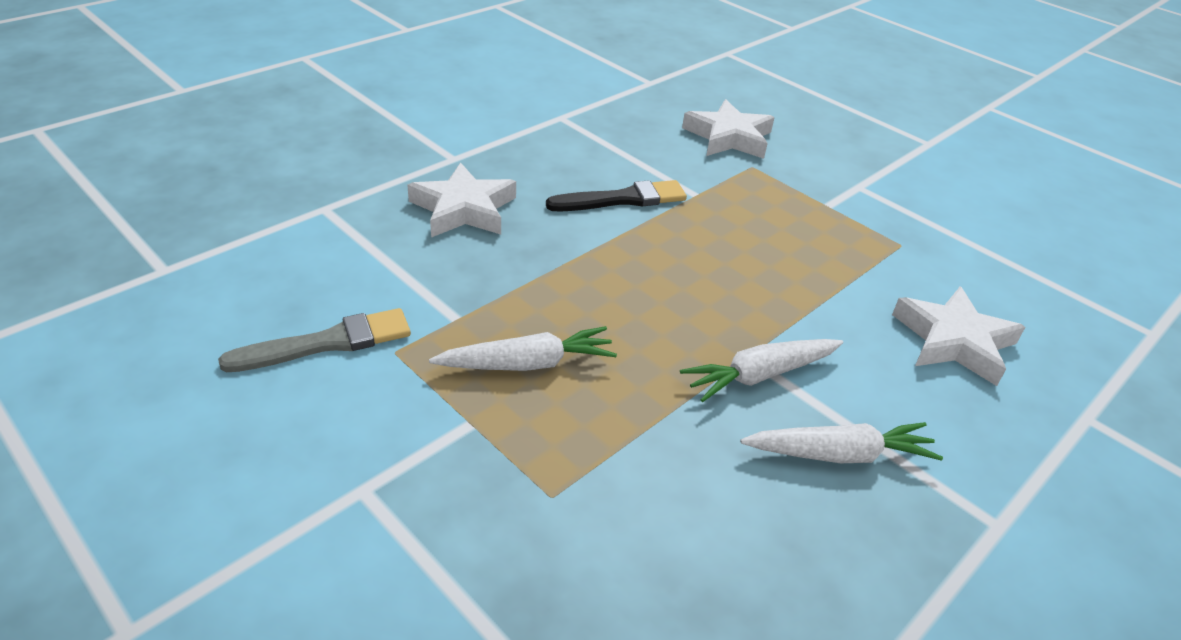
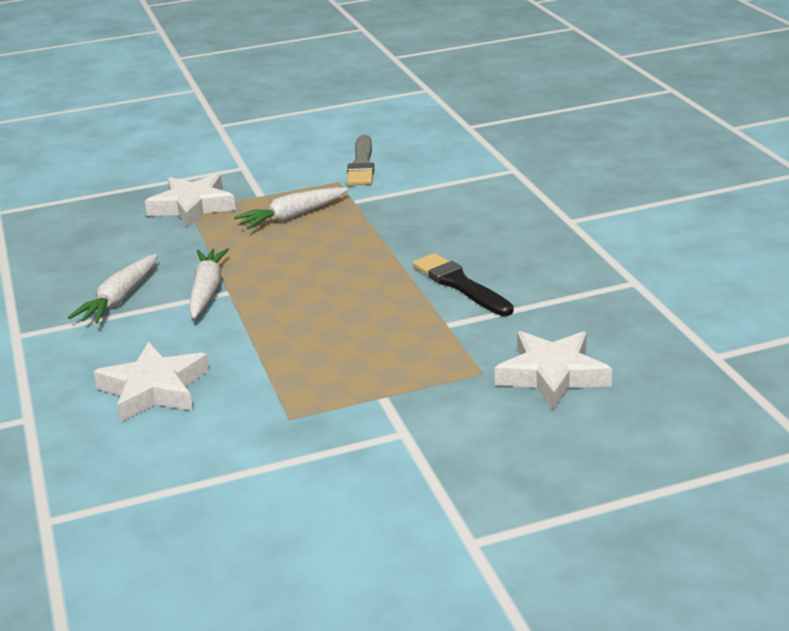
camera: 120 degrees right, 10 degrees down
white star [407,162,516,238] -> white star moved to [145,174,236,228]
white carrot [429,326,617,371] -> white carrot turned 45 degrees clockwise [234,187,349,229]
black brush [546,180,687,211] -> black brush turned 135 degrees clockwise [413,253,514,316]

